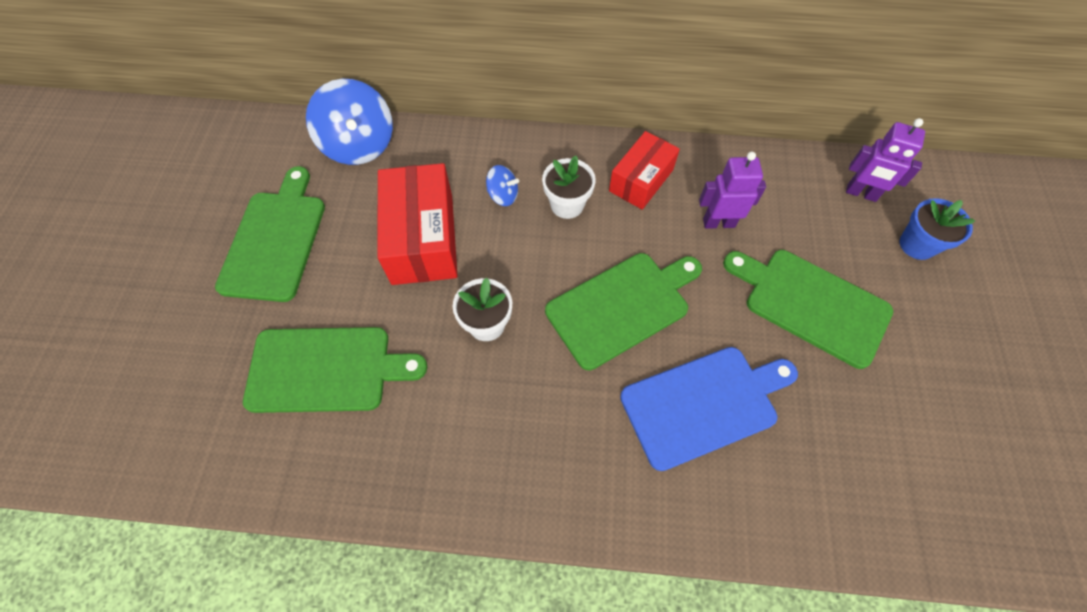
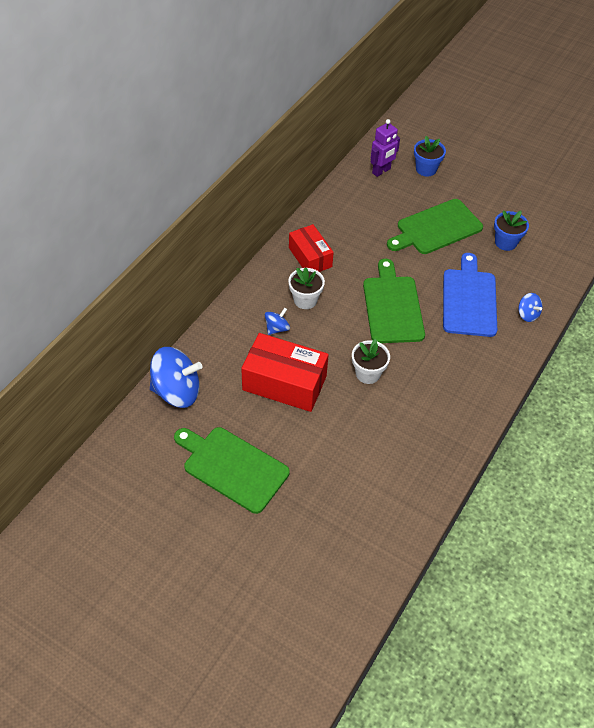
camera: 65 degrees left, 10 degrees down
green cutting board [243,327,427,413] -> none
purple robot [699,152,766,229] -> none
none -> blue flower pot [494,211,529,251]
none -> blue spinning top [519,293,542,322]

